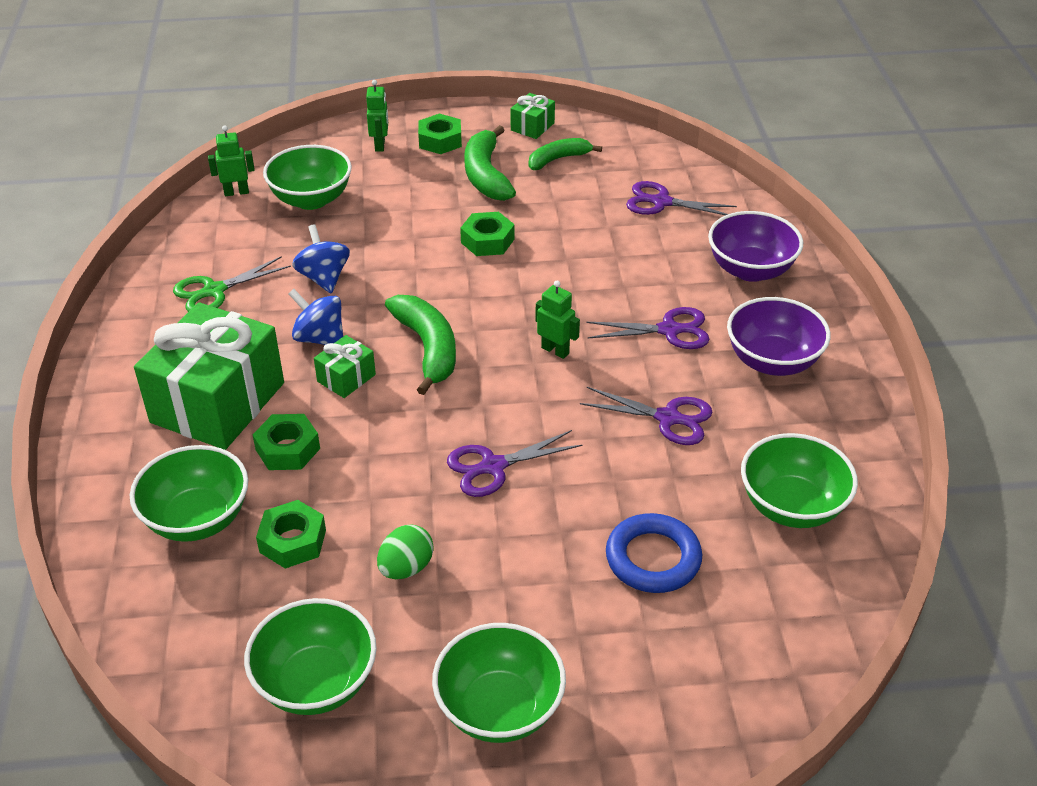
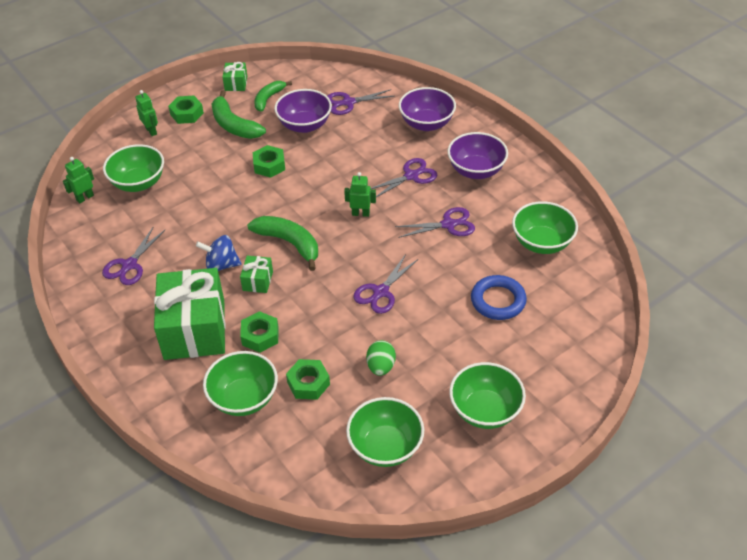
camera: 30 degrees left, 5 degrees up
green scissors [173,256,291,312] -> purple scissors [102,227,165,285]
blue spinning top [292,224,350,293] -> none
none -> purple bowl [275,89,332,133]

